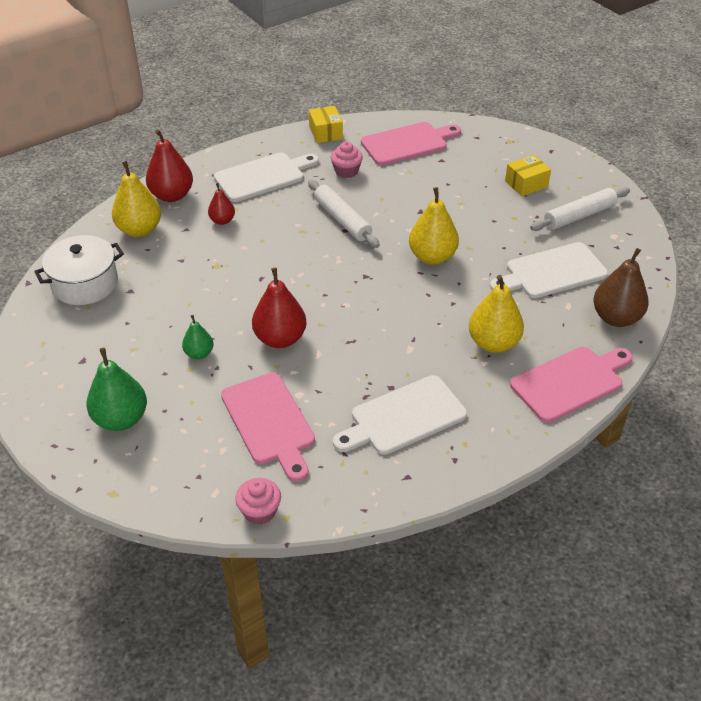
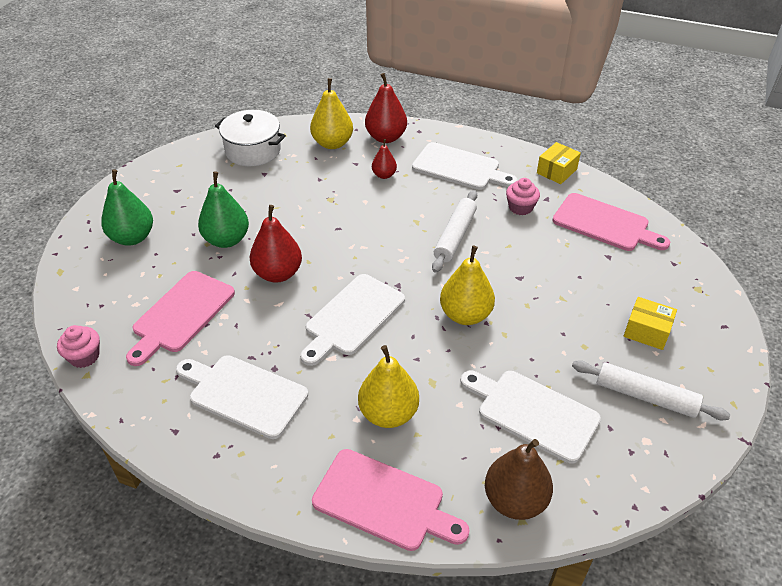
camera: 55 degrees right, 0 degrees up
green pear [182,315,213,359] -> green pear [198,172,249,248], size x1.77
none -> white cutting board [300,274,405,366]

